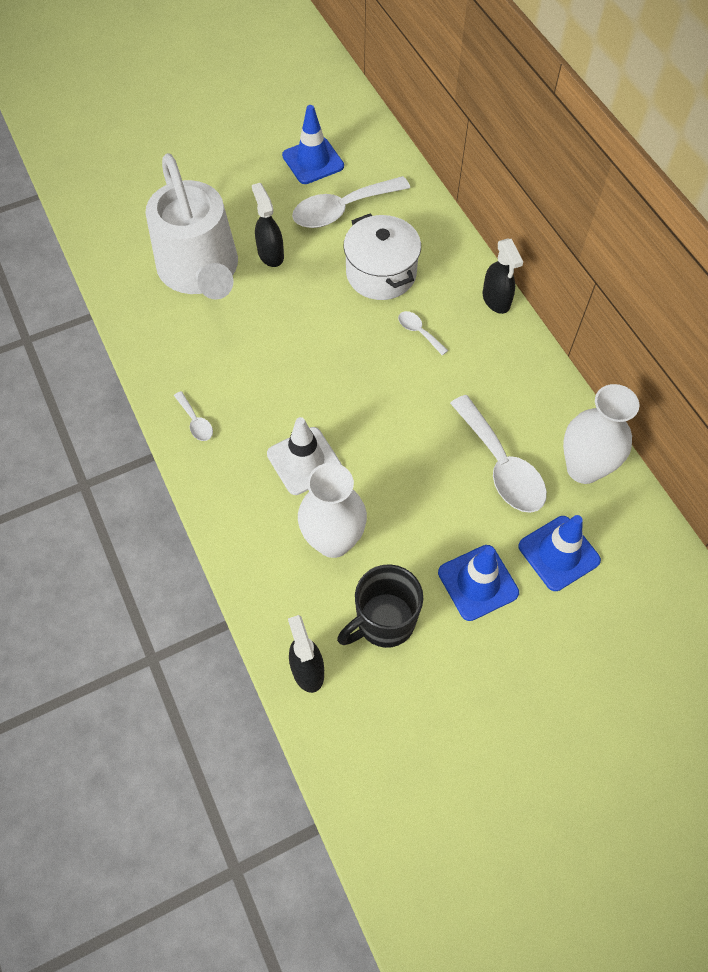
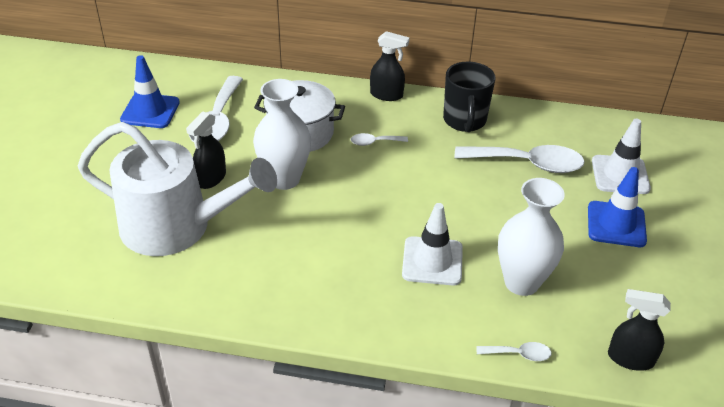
camera: 55 degrees left, 20 degrees down
white spoon [174,391,213,441] -> white spoon moved to [476,342,552,361]
black spray bottle [252,183,284,267] -> black spray bottle turned 75 degrees counterclockwise [186,111,226,189]
black mug [337,564,423,648] -> black mug moved to [443,62,495,132]
blue traffic cone [518,515,601,591] -> white traffic cone [592,119,651,194]
white vase [563,384,639,484] -> white vase moved to [253,79,311,190]

